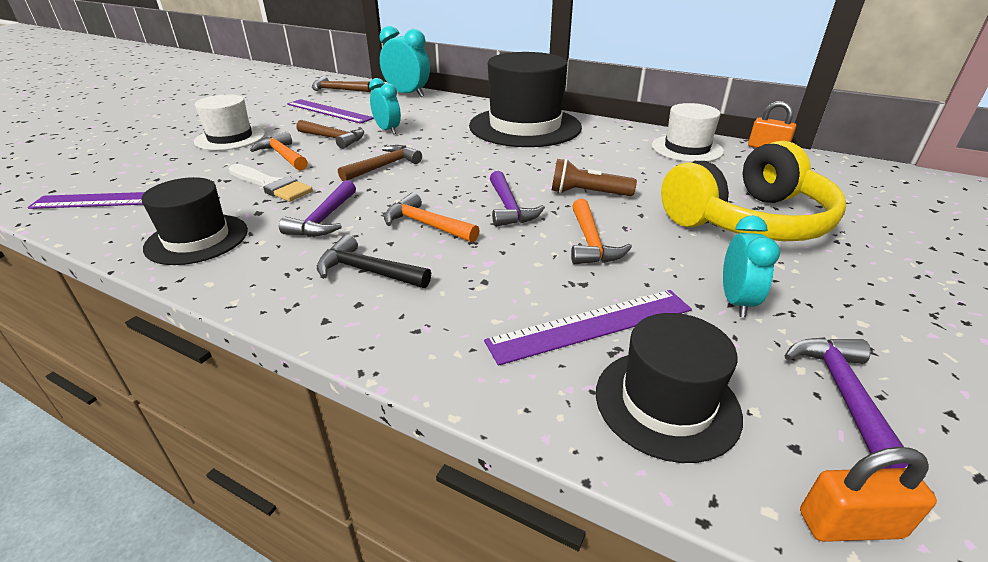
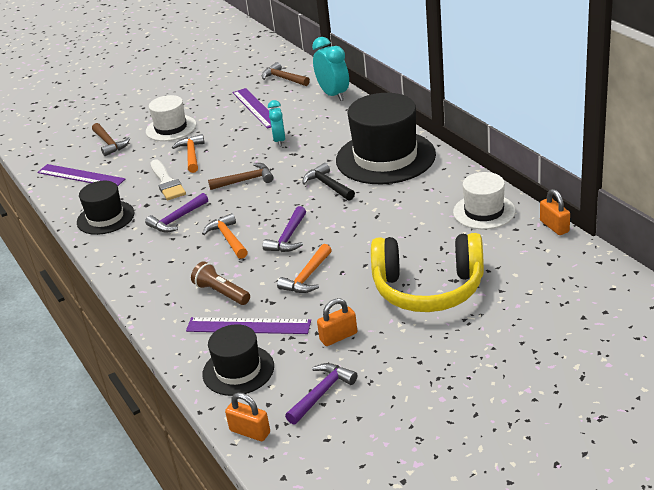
camera: 35 degrees right, 0 degrees up
brown hammer [296,120,364,149] -> brown hammer moved to [92,123,130,156]
black hammer [317,234,431,288] -> black hammer moved to [303,163,355,201]
brown flashlight [551,159,637,196] -> brown flashlight moved to [191,261,250,305]
turquoise clock [723,215,780,317] -> orange padlock [317,298,357,346]

